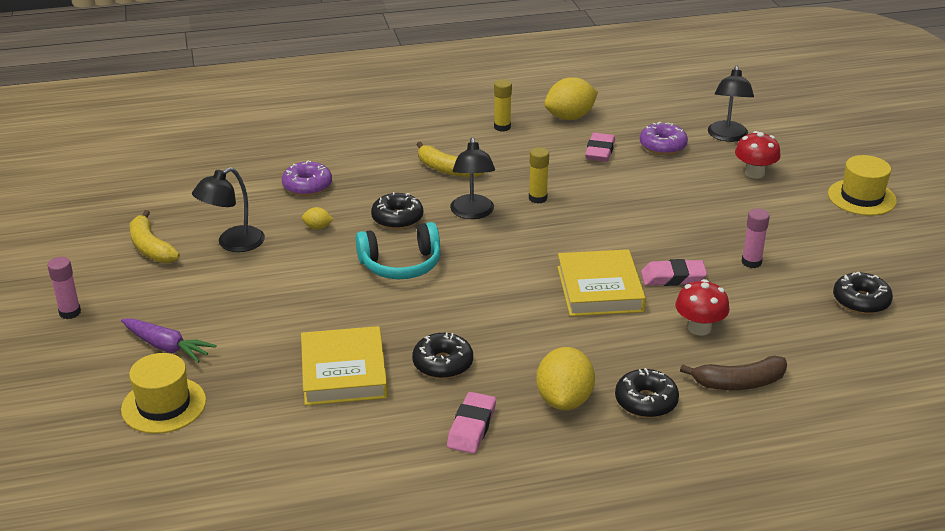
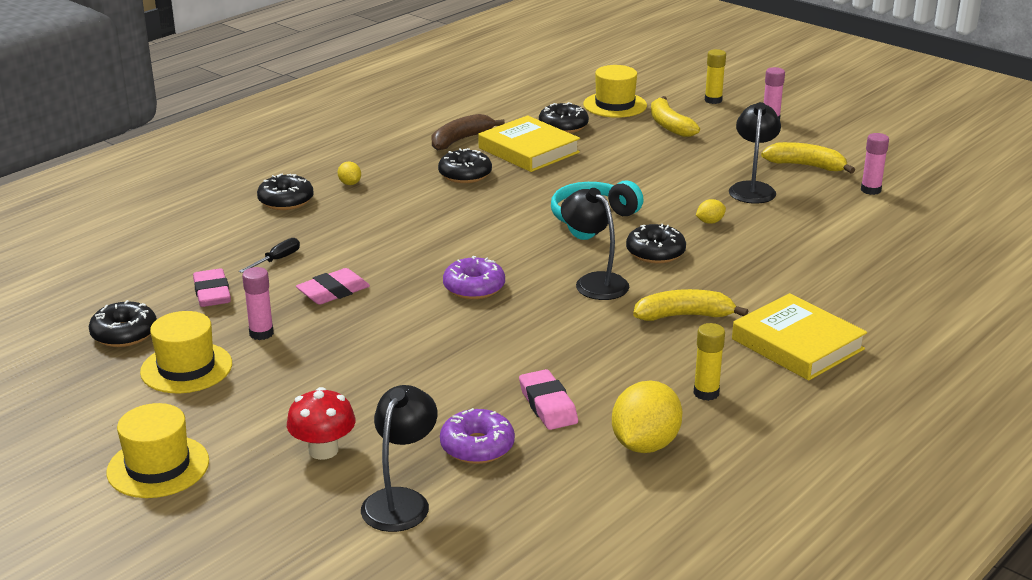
camera: 145 degrees right, 5 degrees down
purple carrot [121,318,216,363] -> yellow banana [651,96,700,137]
purple donut [282,160,332,196] -> purple donut moved to [443,256,505,299]
pink eraser [447,392,496,454] -> pink eraser moved to [193,268,231,307]
yellow glue stick [529,147,549,204] -> yellow glue stick moved to [705,49,726,104]
yellow lemon [536,347,595,410] -> yellow lemon [338,162,361,185], size x0.46
yellow book [557,249,646,316] -> yellow book moved to [732,293,867,381]
red mushroom [675,279,730,336] -> black screwdriver [239,238,300,273]
brown banana [680,356,787,390] -> brown banana moved to [431,114,505,150]
black lamp [708,66,754,142] -> black lamp turned 45 degrees clockwise [361,385,437,532]
none -> yellow hat [140,311,232,393]
none -> black donut [539,102,589,133]
none -> pink glue stick [861,133,889,195]

